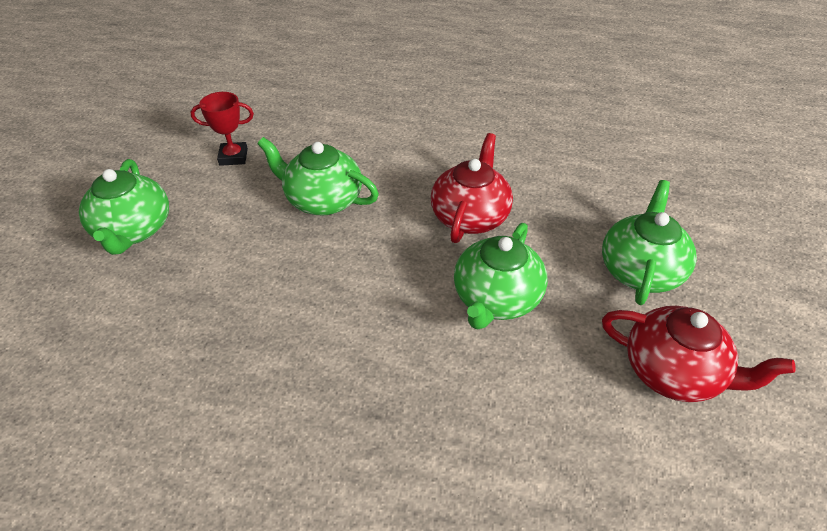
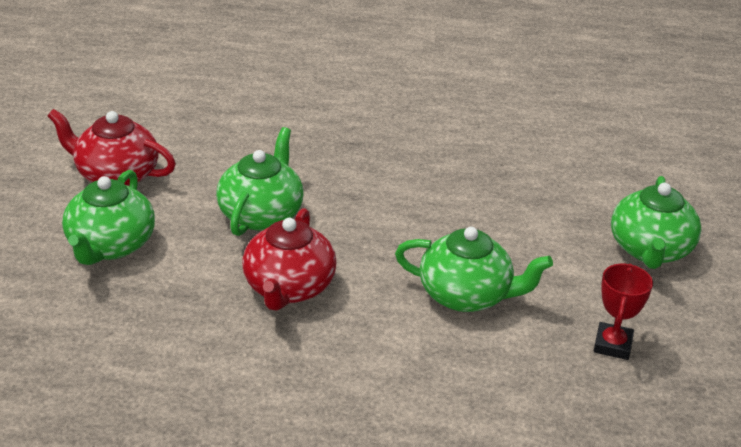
camera: 170 degrees right, 10 degrees down
green teapot [79,159,169,255] -> green teapot turned 150 degrees counterclockwise [611,176,701,269]
red trophy [191,92,254,166] -> red trophy turned 60 degrees counterclockwise [594,264,653,360]

